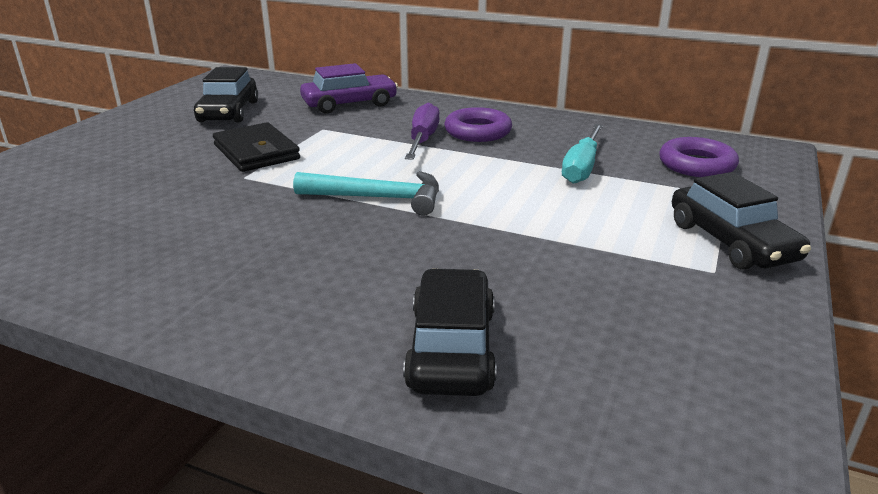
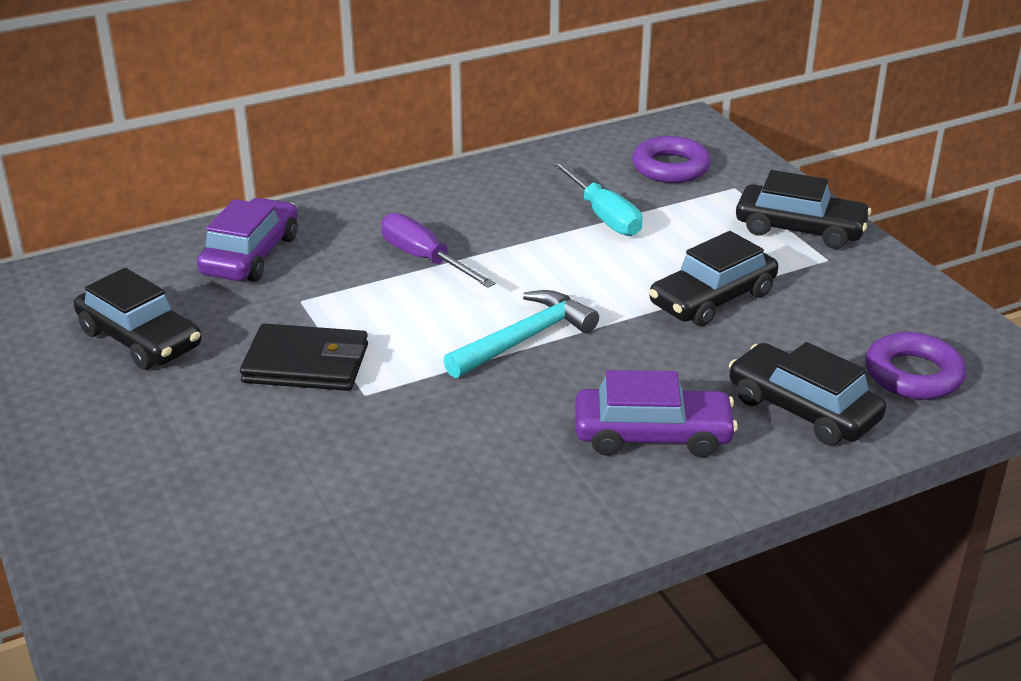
camera: 50 degrees left, 5 degrees up
purple ring [444,107,512,142] -> purple ring moved to [865,332,966,400]
none -> purple car [575,370,738,457]
none -> black car [649,231,778,327]

